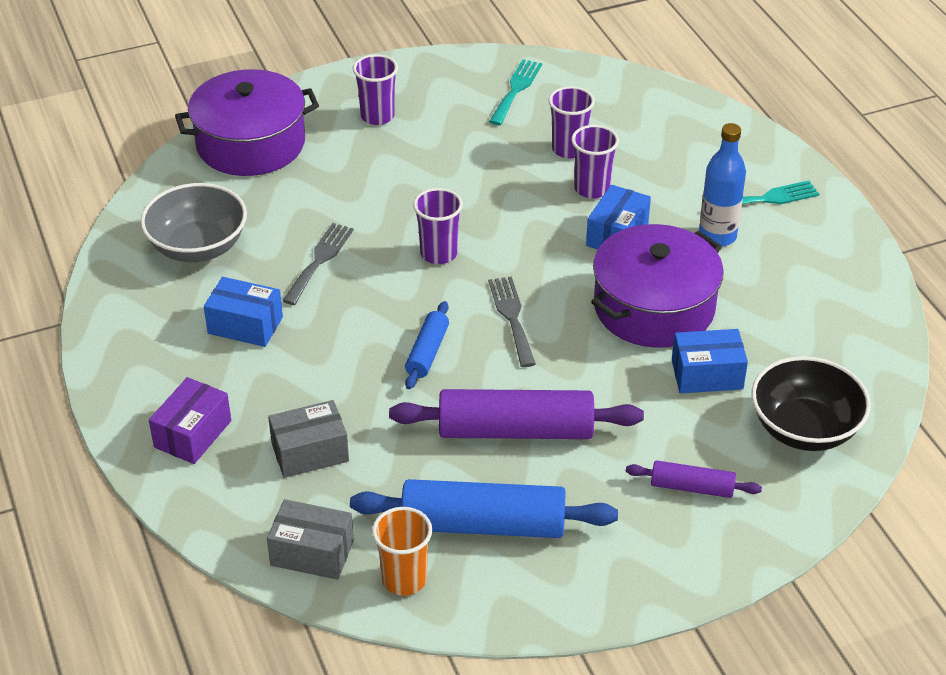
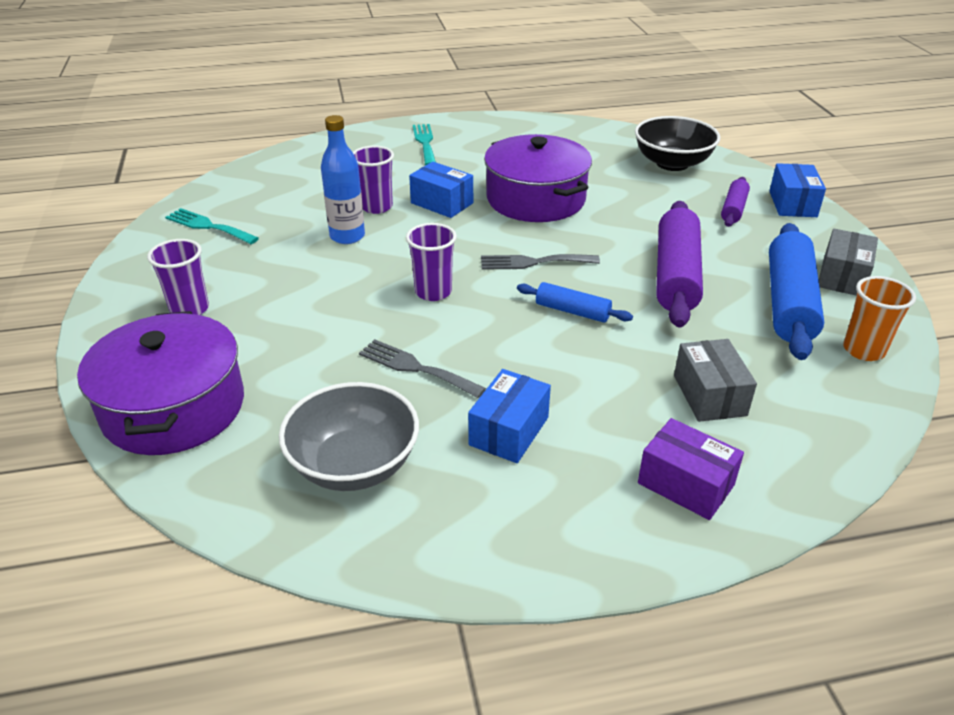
camera: 80 degrees left, 5 degrees down
grey box [267,499,354,580] -> grey box moved to [819,229,878,296]
purple cup [548,86,595,159] -> none
blue box [672,329,748,393] -> blue box moved to [769,163,826,217]
blue bottle [699,123,746,247] -> blue bottle moved to [321,115,365,244]

